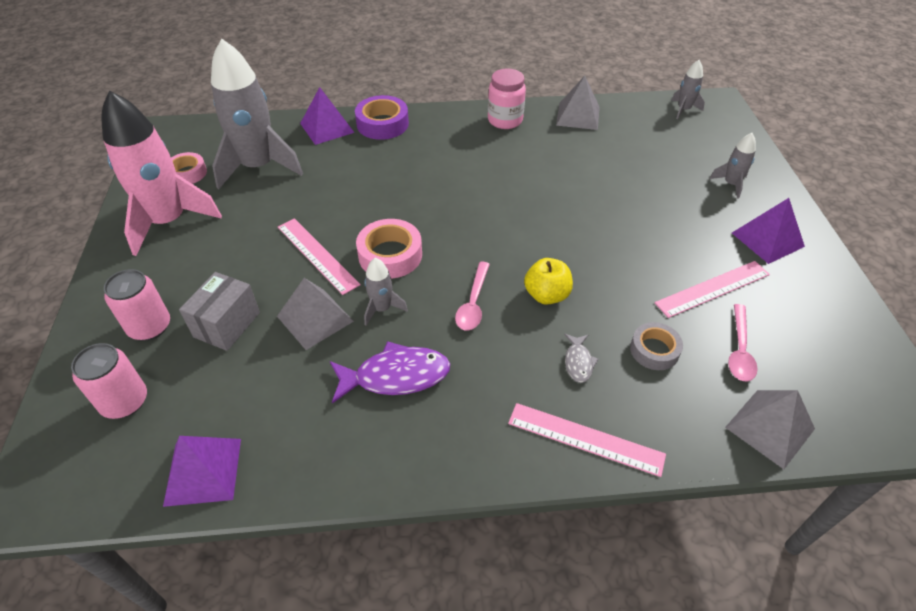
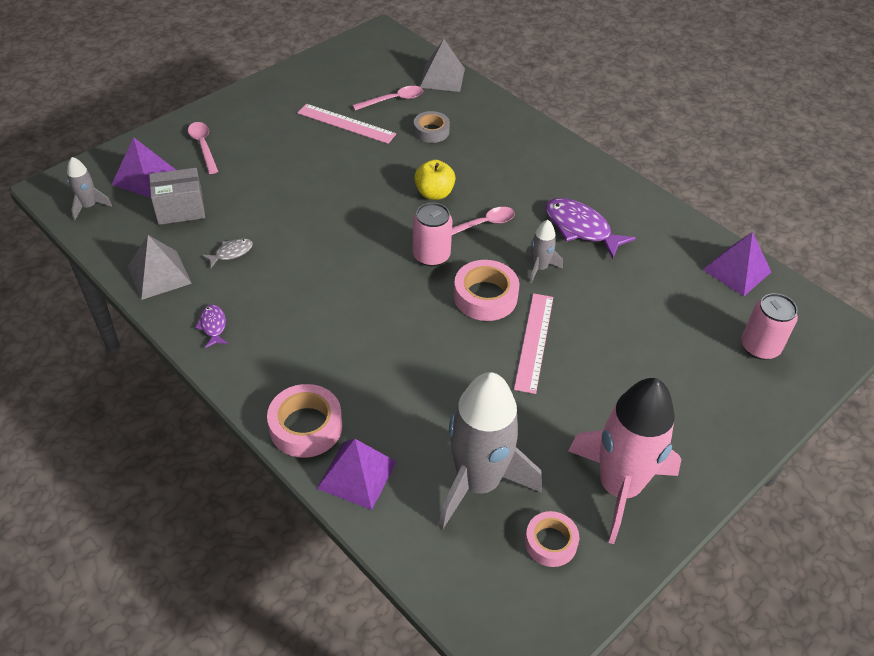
camera: 130 degrees left, 0 degrees up
pink can [104,269,170,341] -> pink can moved to [413,202,453,266]
grey box [179,272,260,351] -> grey box moved to [149,168,205,225]
grey pyramid [277,278,354,350] -> none
purple tape [355,95,409,140] -> pink tape [267,384,342,458]
pink jar [488,69,526,129] -> purple fish [195,304,228,348]
pink ruler [508,403,666,477] -> none
grey fish [564,334,599,383] -> grey fish moved to [202,238,253,268]
grey rocket [709,133,756,199] -> pink spoon [188,122,218,174]
purple pyramid [732,198,805,264] -> purple pyramid moved to [111,137,176,198]

